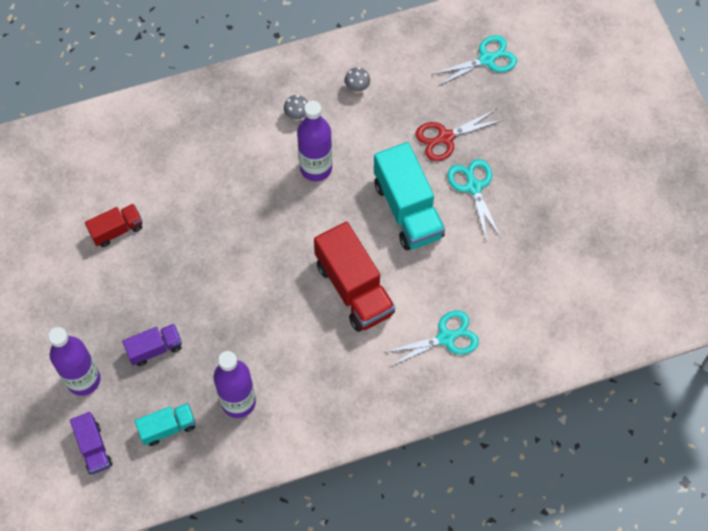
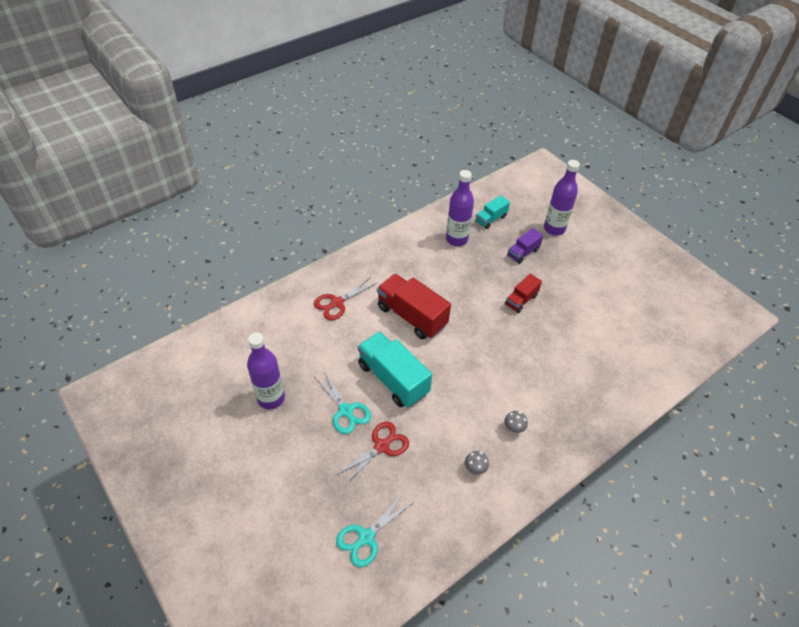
camera: 160 degrees right, 15 degrees down
purple truck [70,412,113,474] -> none
red truck [85,204,142,247] -> red truck moved to [505,274,542,313]
purple bottle [297,101,332,181] -> purple bottle moved to [247,332,285,409]
turquoise scissors [383,310,479,367] -> red scissors [314,278,377,320]

